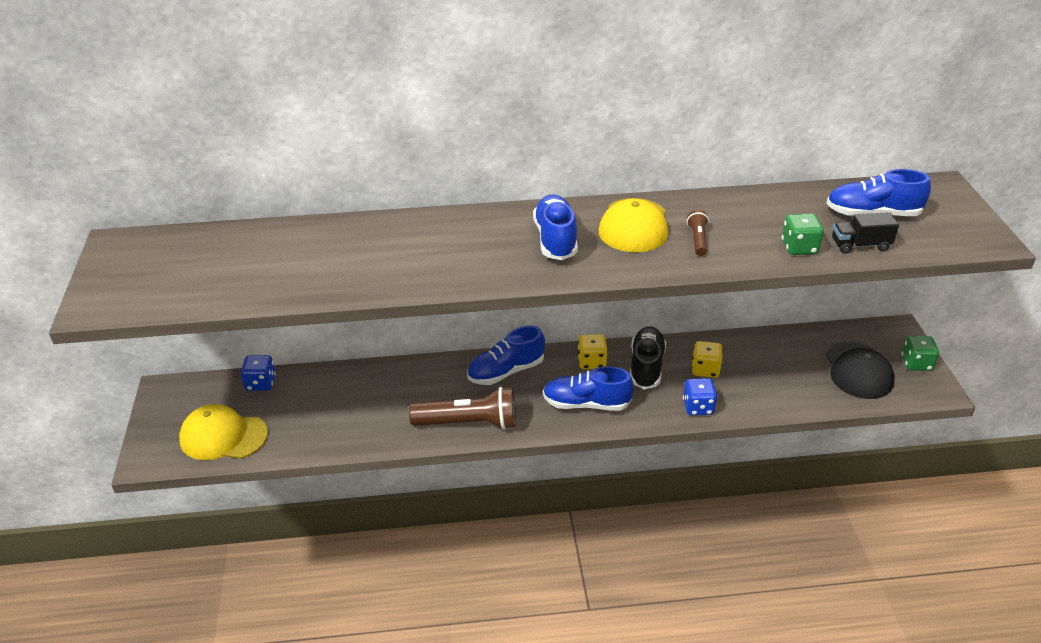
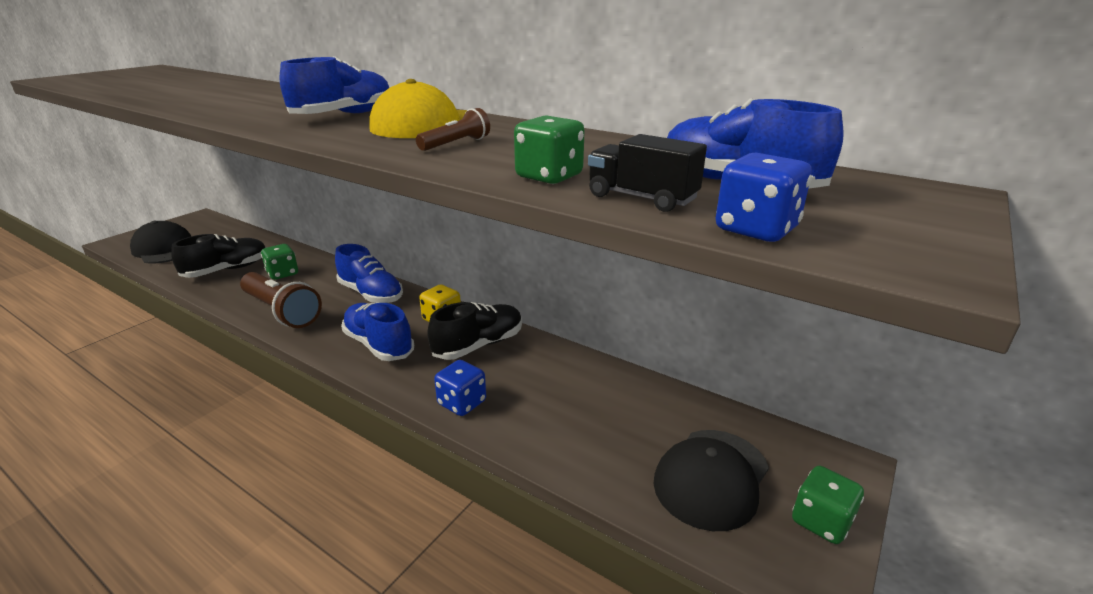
camera: 40 degrees right, 10 degrees down
yellow cap [179,404,268,460] -> black cap [130,221,191,264]
blue dice [241,355,276,391] -> blue dice moved to [716,153,812,242]
blue shoe [467,326,545,385] -> blue shoe turned 150 degrees counterclockwise [335,244,403,303]
yellow dice [692,341,723,378] -> none
none -> black shoe [171,234,267,278]
none -> green dice [261,244,298,280]

